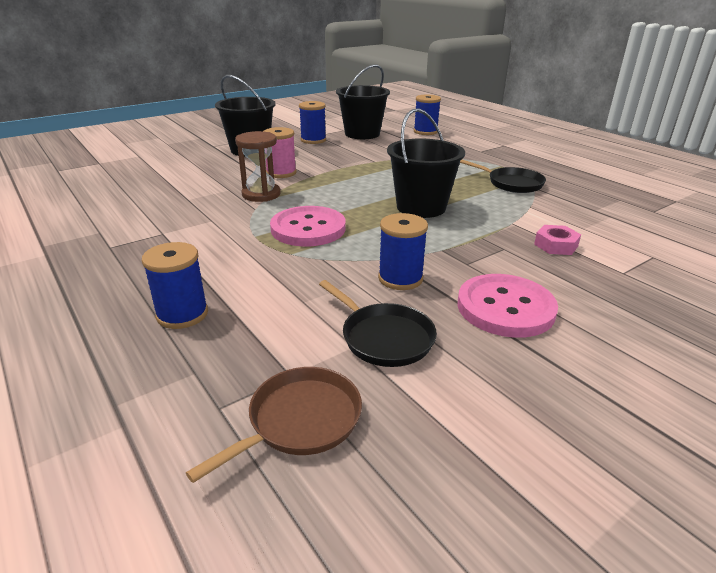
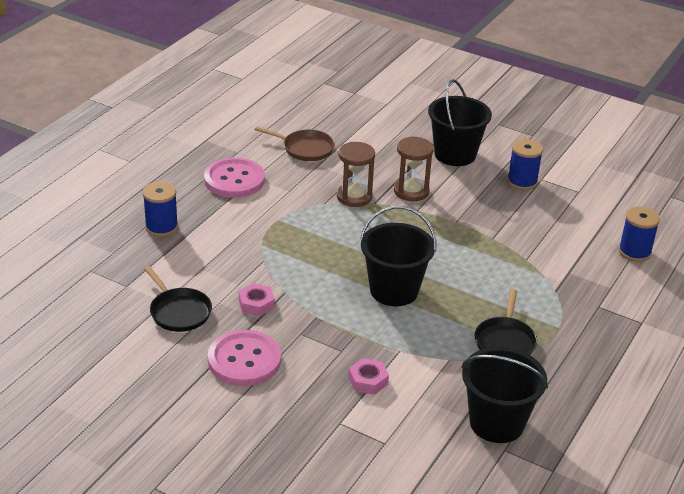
camera: 65 degrees right, 5 degrees up
brown pan [186,367,362,483] -> brown pan moved to [255,126,335,161]
pink spool [263,127,297,178] -> brown hourglass [394,136,434,201]
pink button [270,206,345,246] -> pink button moved to [204,158,265,198]
black pan [319,280,437,367] -> black pan turned 60 degrees counterclockwise [144,266,212,332]
black bucket [336,65,390,139] -> black bucket moved to [461,347,548,443]
blue spool [378,213,428,290] -> pink nut [239,283,275,316]

